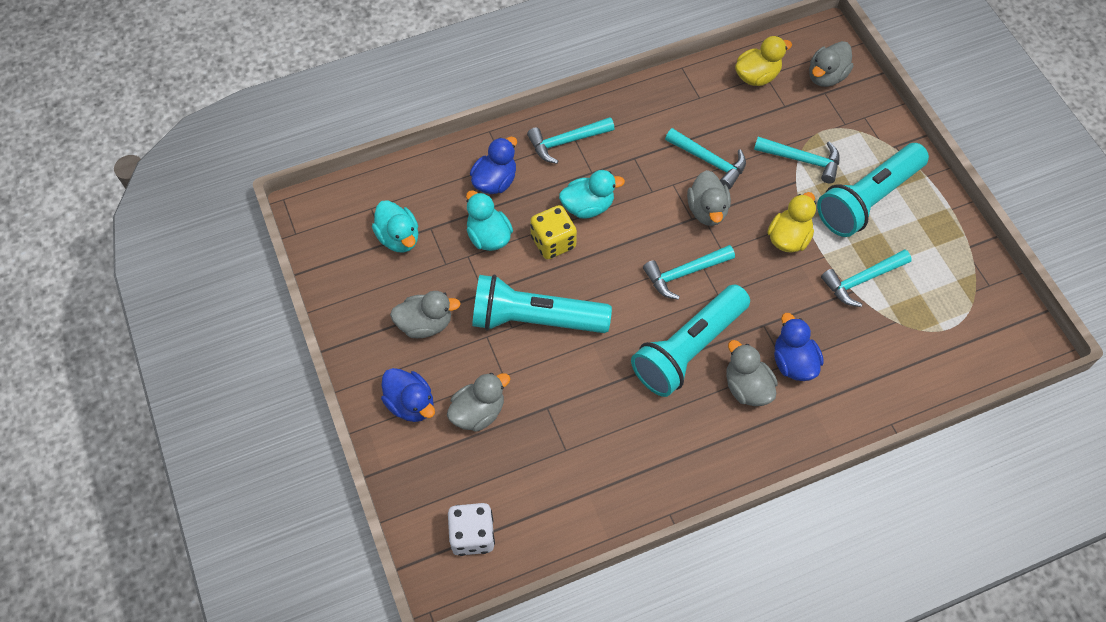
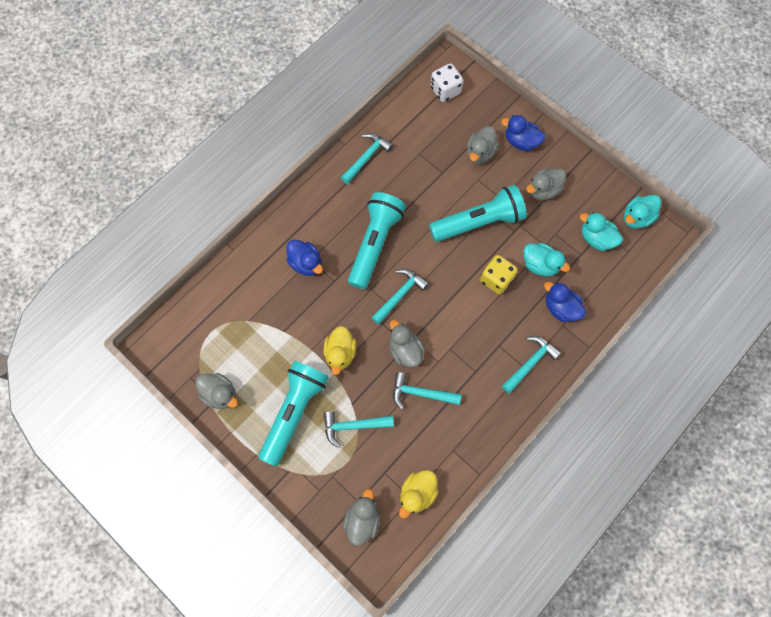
camera: 155 degrees right, 10 degrees up
blue duck [470,137,517,194] -> blue duck turned 120 degrees clockwise [544,282,586,322]
turquoise duck [559,170,625,218] -> turquoise duck moved to [624,195,661,229]
grey duck [726,340,778,406] -> grey duck moved to [195,373,238,409]
turquoise hammer [821,249,912,307] -> turquoise hammer moved to [341,133,393,184]

